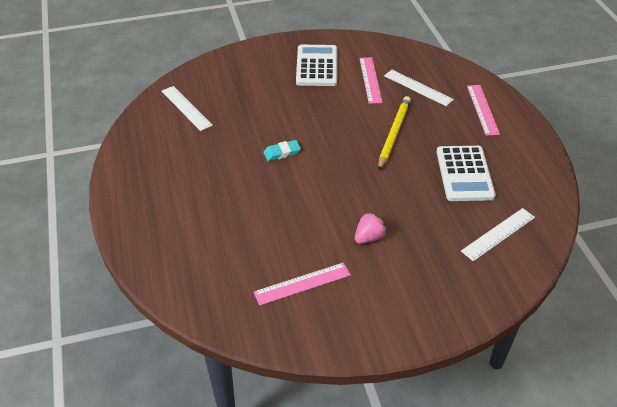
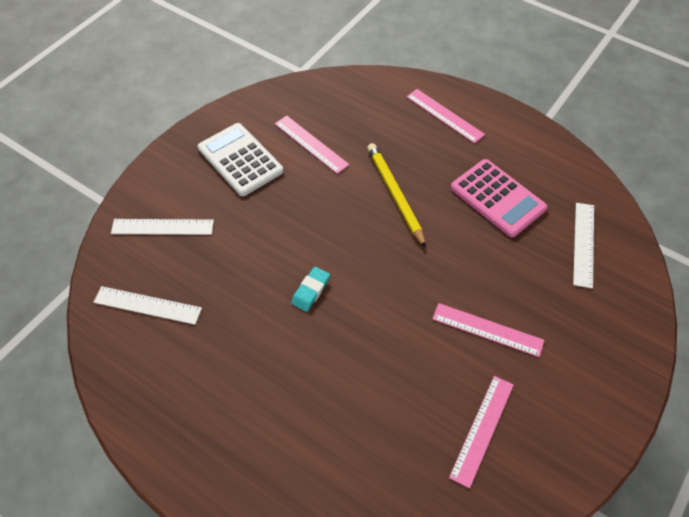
camera: 40 degrees left, 10 degrees up
pink strawberry [355,212,387,244] -> pink ruler [432,303,544,357]
white ruler [384,70,454,106] -> white ruler moved to [111,219,214,235]
white calculator [436,146,496,201] -> pink calculator [451,159,547,237]

